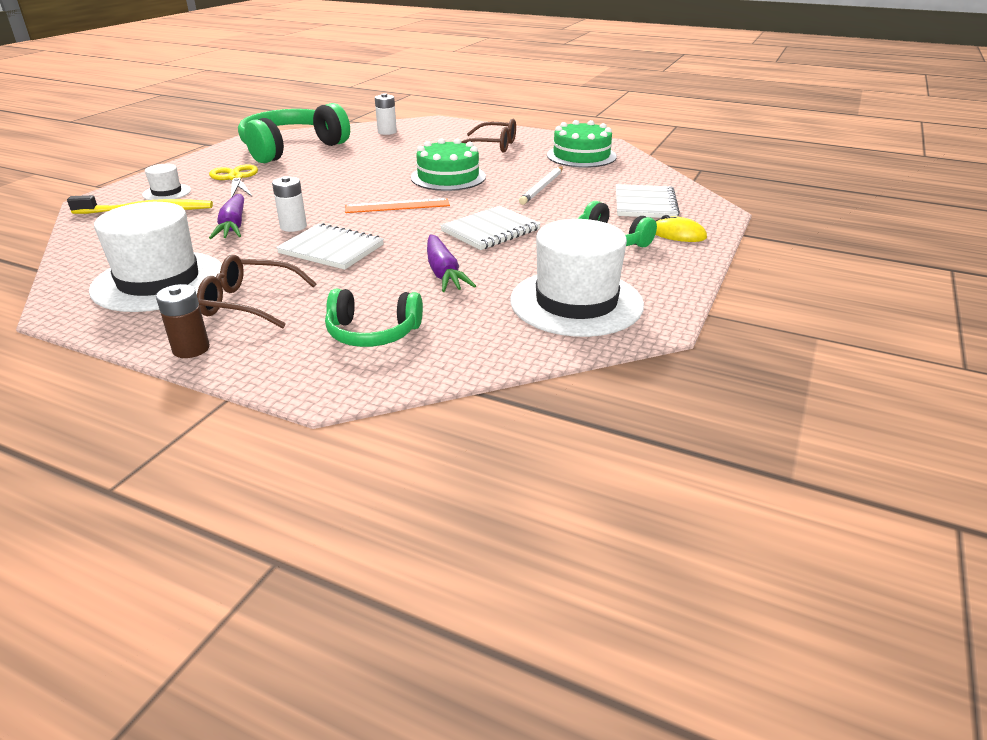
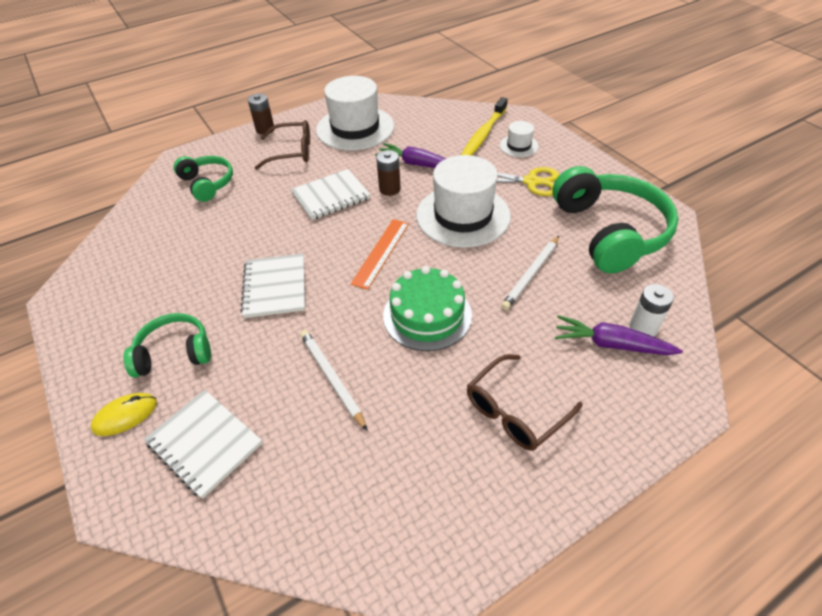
camera: 125 degrees right, 15 degrees up
brown glasses [197,255,317,328] -> brown glasses turned 45 degrees clockwise [255,120,310,170]
white battery [272,176,307,232] -> brown battery [376,150,401,196]
green headphones [325,289,423,347] -> green headphones turned 105 degrees clockwise [174,156,233,202]
purple carrot [427,235,476,292] -> purple carrot moved to [555,315,683,355]
white hat [510,219,644,337] -> white hat moved to [416,155,511,248]
green cake [547,120,617,168] -> none
none -> white pencil [501,236,559,310]

